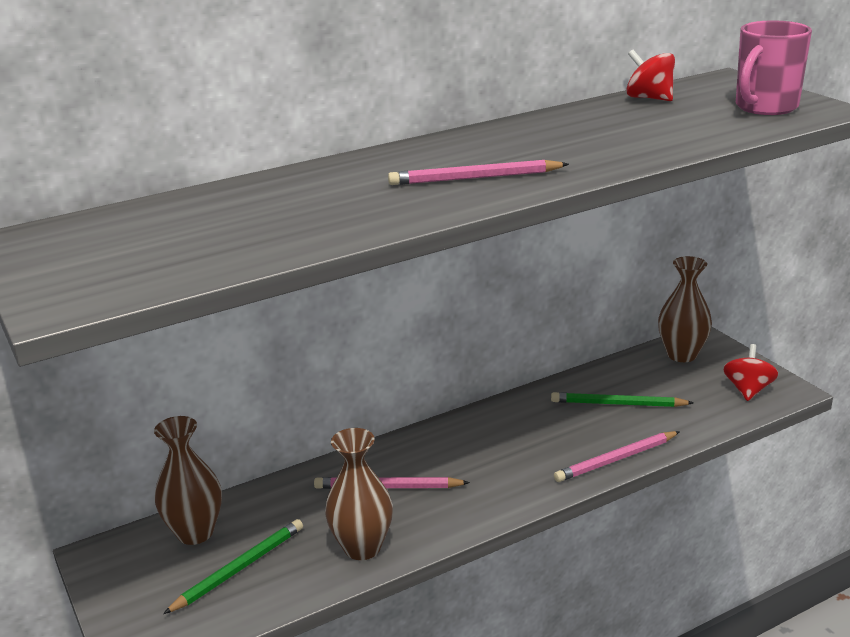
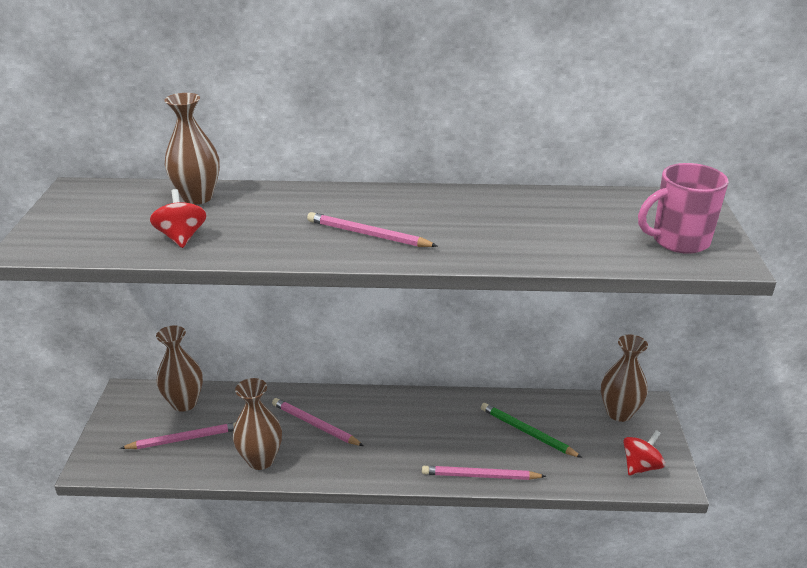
camera: 30 degrees right, 5 degrees up
green pencil [163,519,303,614] -> pink pencil [120,422,236,449]
red spinning top [626,50,675,101] -> red spinning top moved to [150,189,207,248]
none -> brown vase [164,93,220,204]

